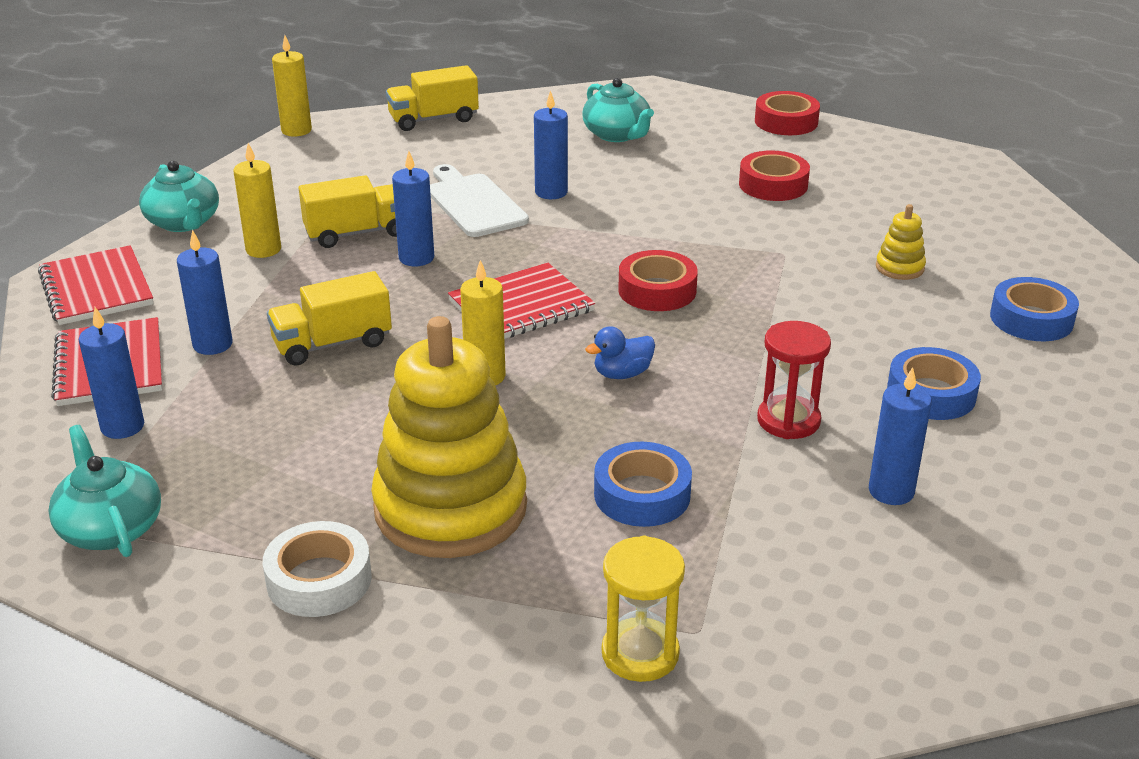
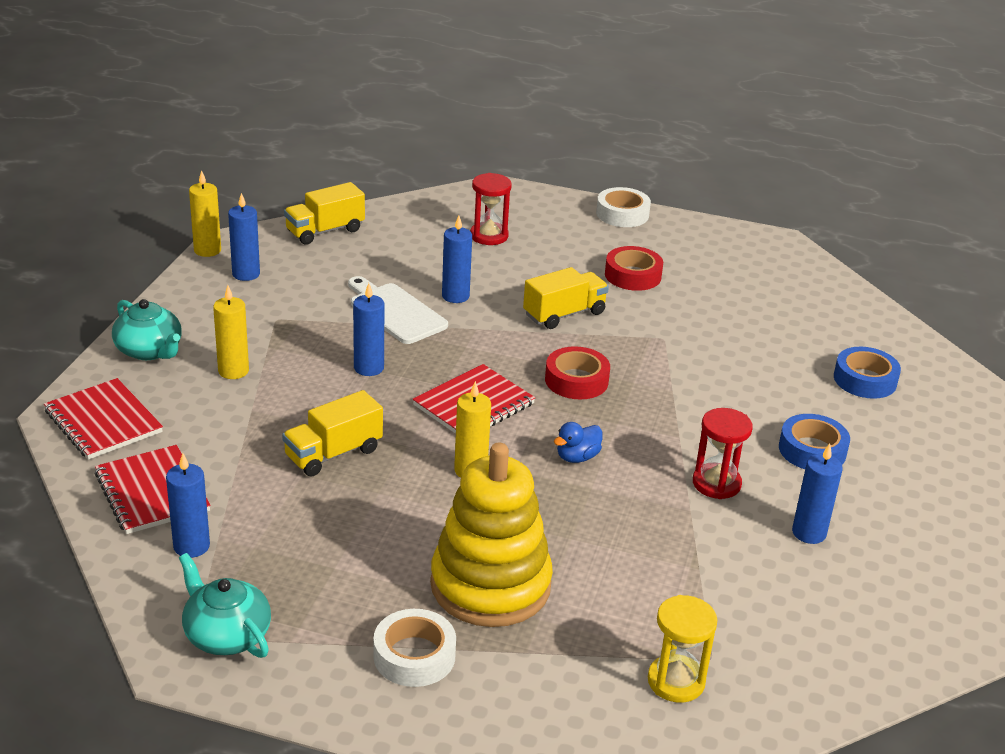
camera: 15 degrees left, 0 degrees up
blue candle [177,230,233,355] -> blue candle moved to [228,193,260,281]
yellow truck [299,175,397,248] -> yellow truck moved to [523,267,609,329]
turquoise teapot [583,78,654,142] -> red hourglass [470,173,512,245]
blue tape [594,442,692,527] -> none
red tape [755,91,820,135] -> white tape [596,187,651,227]
yellow stacking toy [876,204,926,280] -> none

